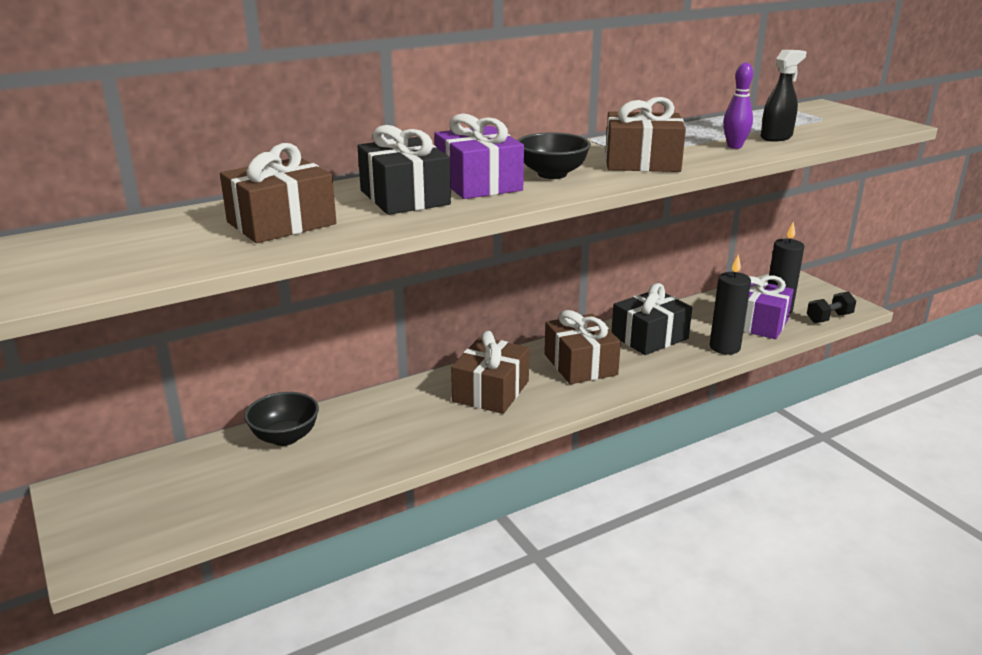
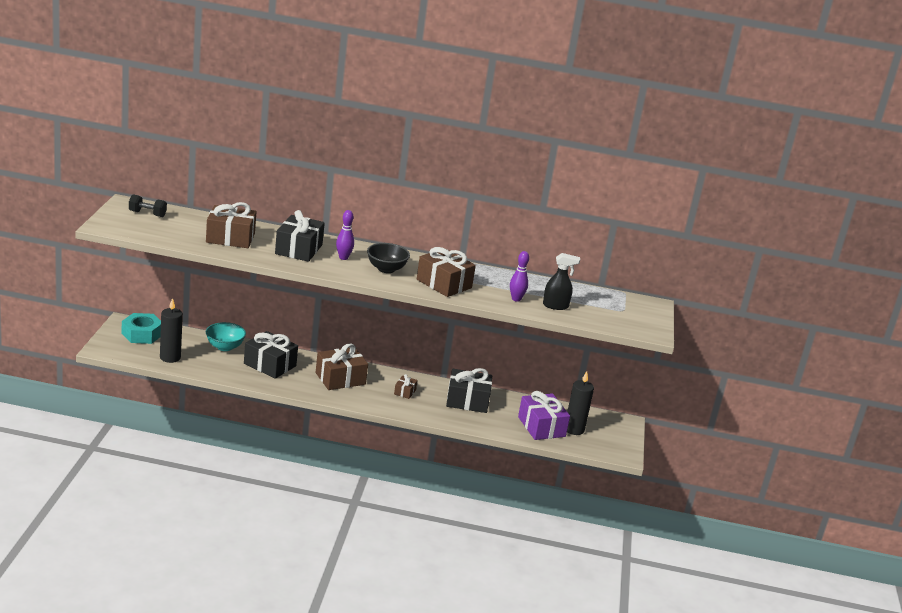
camera: 35 degrees right, 0 degrees up
black bowl [244,392,319,446] -> turquoise bowl [206,322,246,351]
purple gift [434,113,524,199] -> purple bowling pin [336,210,354,260]
brown gift [544,310,621,384] -> brown gift [394,374,418,399], size x0.48
black candle [710,254,751,354] -> black candle moved to [160,298,183,363]
black dumbbell [807,292,856,323] -> black dumbbell moved to [129,194,167,217]
none -> turquoise nut [122,313,161,344]
none -> black gift [244,331,298,379]

